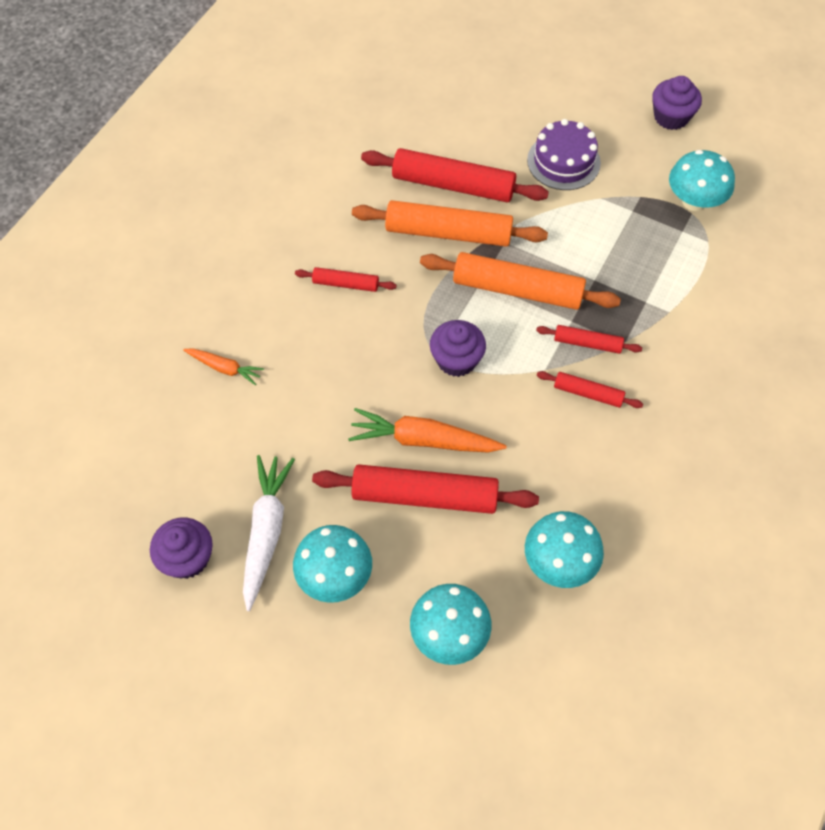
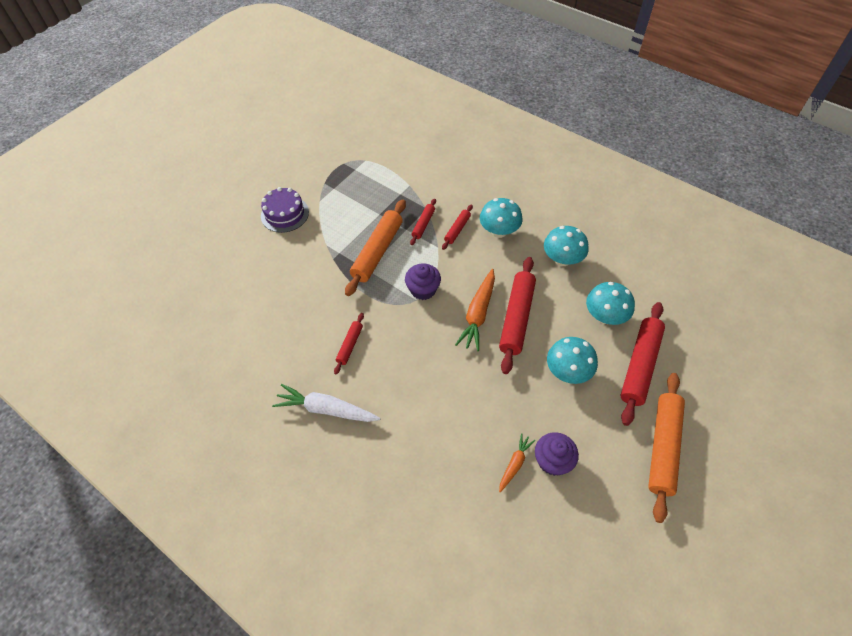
camera: 80 degrees left, 5 degrees down
orange carrot [183,348,264,385] -> orange carrot moved to [499,433,535,492]
white carrot [243,455,295,611] -> white carrot moved to [272,384,381,422]
orange rolling pin [352,200,548,247] -> orange rolling pin moved to [648,373,685,523]
red rolling pin [361,148,549,203] -> red rolling pin moved to [620,302,665,426]
purple cupcake [652,76,702,130] -> none
turquoise mushroom [669,150,735,211] -> turquoise mushroom moved to [480,198,523,238]

